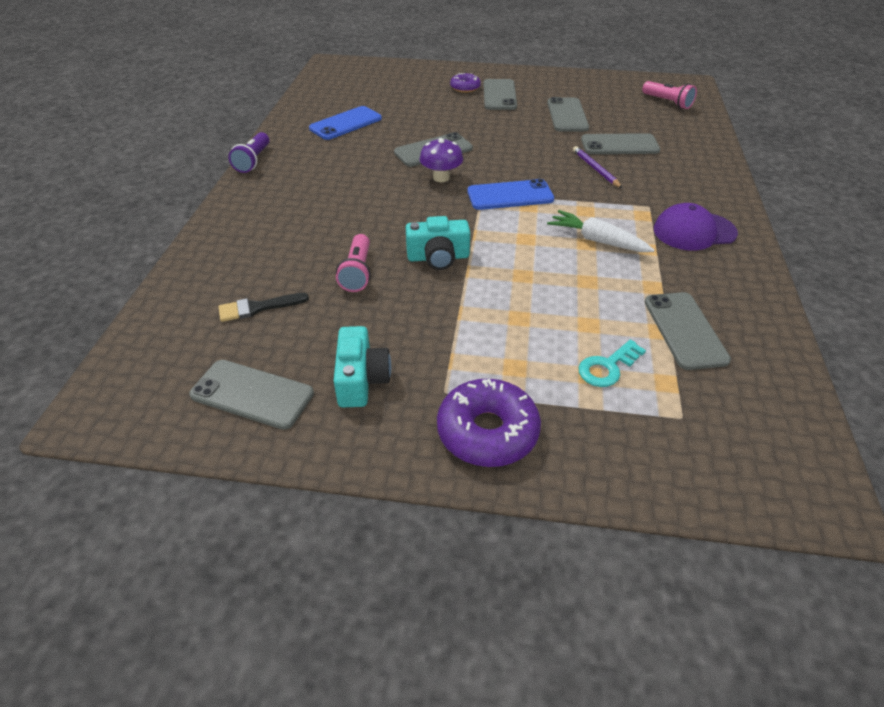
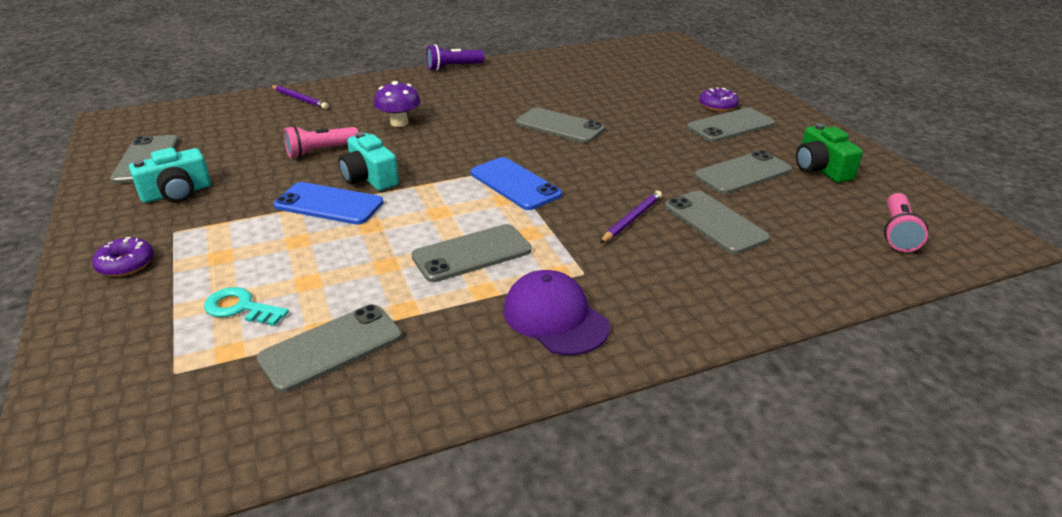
camera: 60 degrees right, 10 degrees down
black brush [218,293,309,322] -> none
blue phone [309,106,382,140] -> blue phone moved to [273,182,383,225]
purple mushroom [420,138,463,182] -> purple mushroom moved to [374,81,420,127]
purple donut [437,379,541,467] -> purple donut [92,237,153,277], size x0.57
white carrot [547,210,654,252] -> grey phone [412,224,532,282]
none -> purple pencil [271,85,329,109]
none -> green camera [796,123,863,183]

